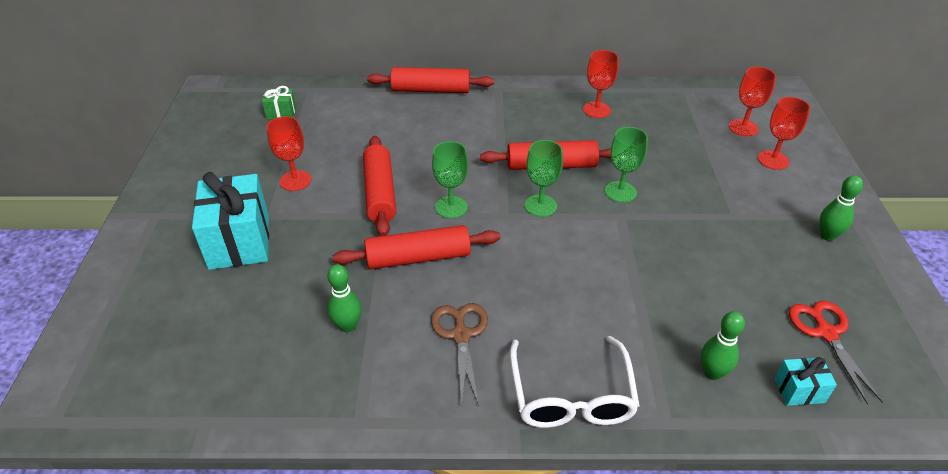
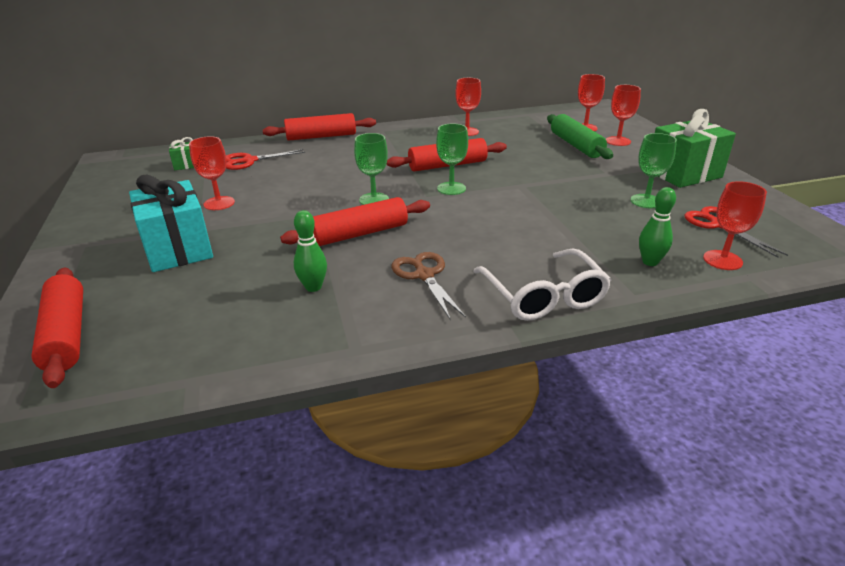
camera: 15 degrees left, 10 degrees down
red rolling pin [363,136,396,236] -> red rolling pin moved to [31,268,83,388]
green goblet [605,127,648,203] -> green goblet moved to [630,133,677,208]
turquoise gift [774,357,837,406] -> red goblet [703,181,767,270]
green bowling pin [819,175,863,241] -> green gift [655,109,736,188]
none -> red scissors [226,149,305,170]
none -> green rolling pin [547,114,613,159]

